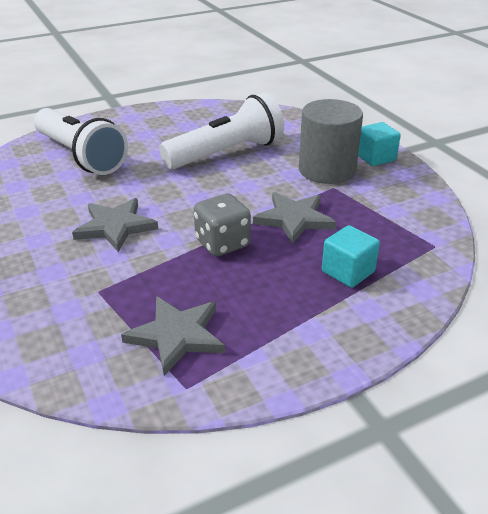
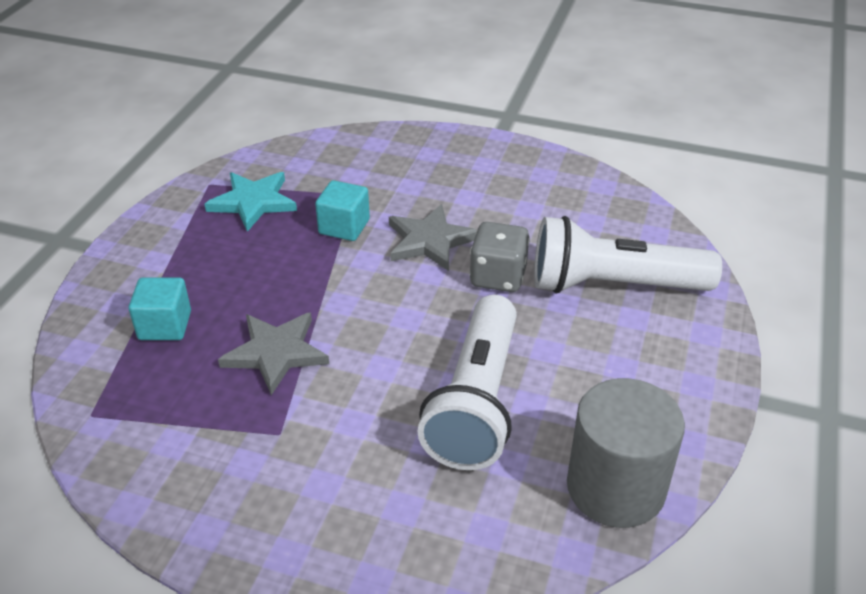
camera: 135 degrees right, 5 degrees up
grey star [121,296,225,376] -> turquoise star [204,172,297,232]
grey dice [194,193,251,256] -> grey dice moved to [469,222,530,292]
grey cylinder [299,99,363,184] -> grey cylinder moved to [567,378,685,528]
turquoise cube [358,122,401,166] -> turquoise cube moved to [315,180,370,241]

